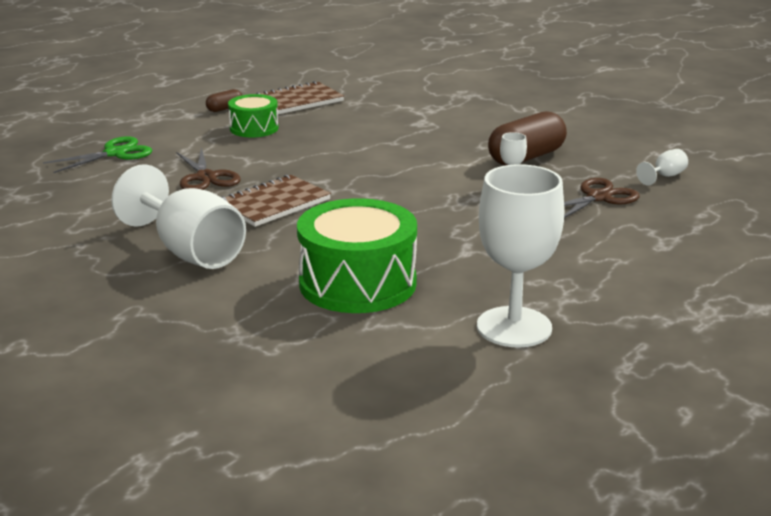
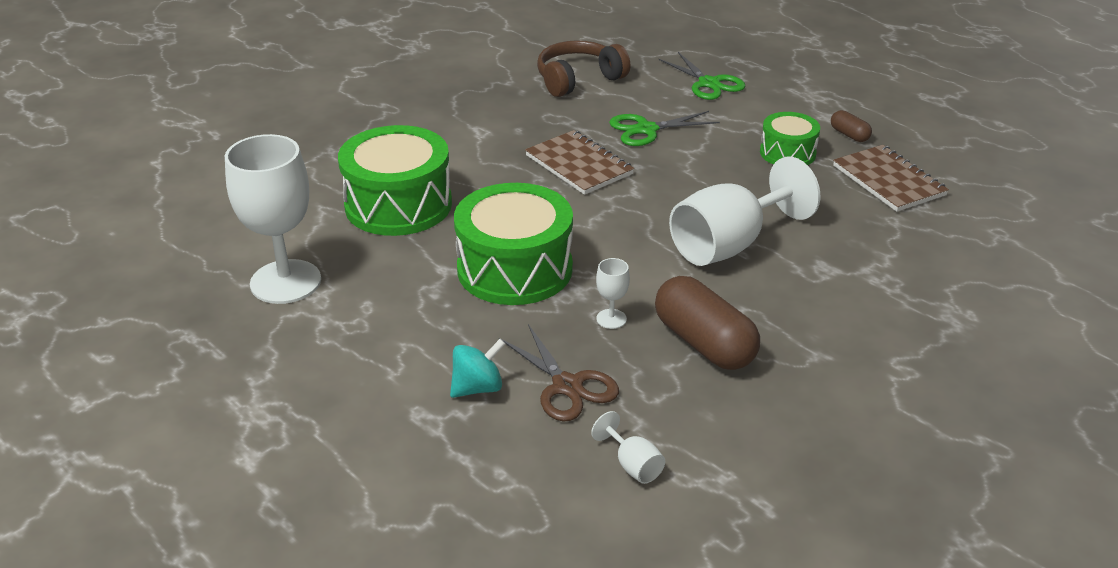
camera: 95 degrees right, 10 degrees up
white goblet [111,164,246,269] -> white goblet moved to [669,157,820,266]
brown scissors [176,148,241,190] -> green scissors [609,111,720,146]
none -> turquoise spinning top [450,339,506,398]
none -> green drum [454,183,573,305]
none -> brown headphones [537,40,630,97]

